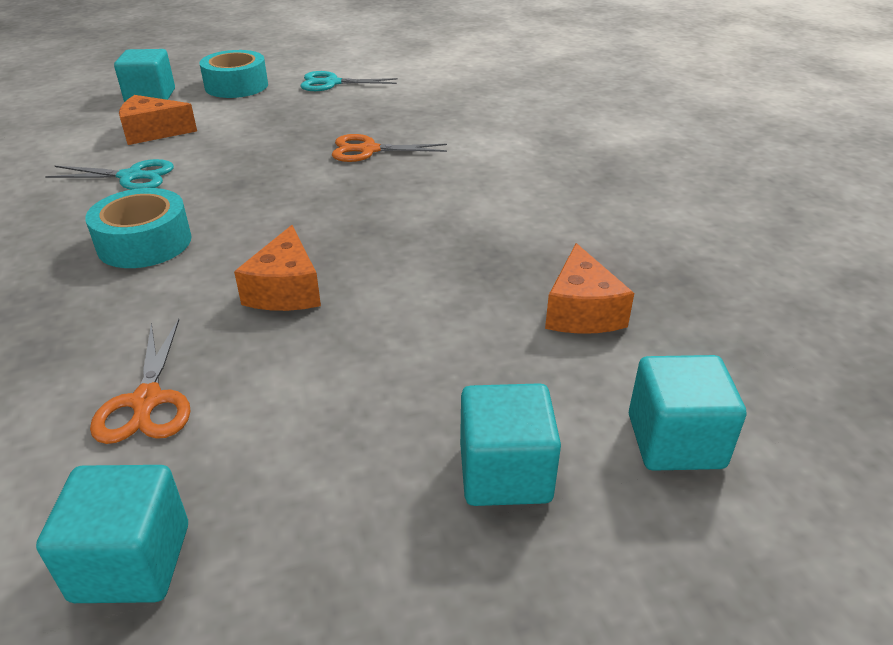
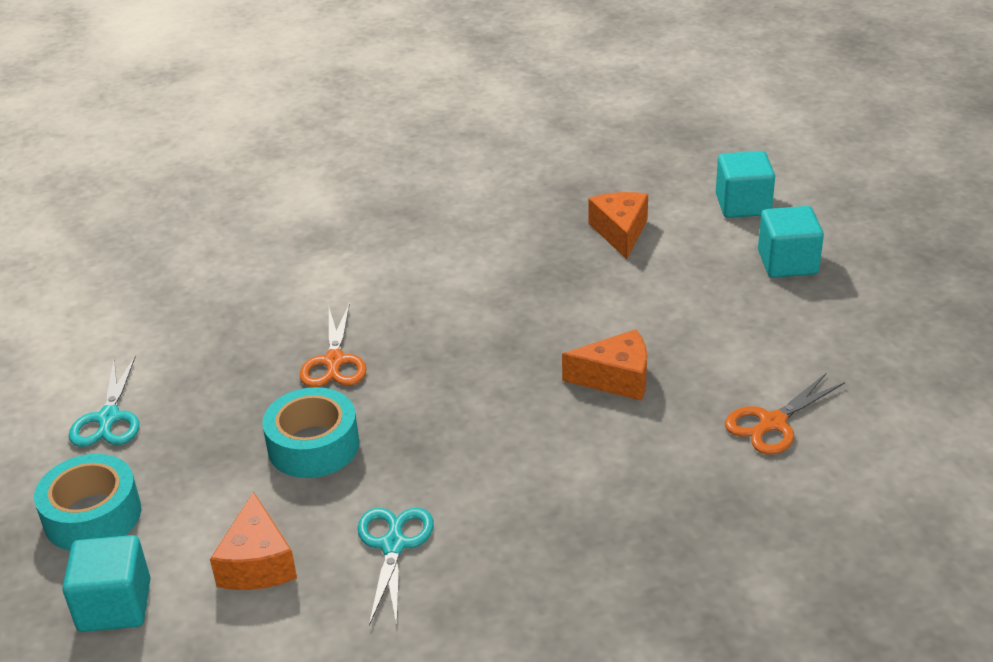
camera: 90 degrees left, 0 degrees up
turquoise cube [36,465,188,603] -> none
turquoise tape [85,188,192,268] -> turquoise tape moved to [262,387,359,478]
orange scissors [90,319,190,444] -> orange scissors turned 150 degrees clockwise [725,373,845,454]
orange cheese [545,243,634,334] -> orange cheese turned 90 degrees counterclockwise [588,192,648,259]

